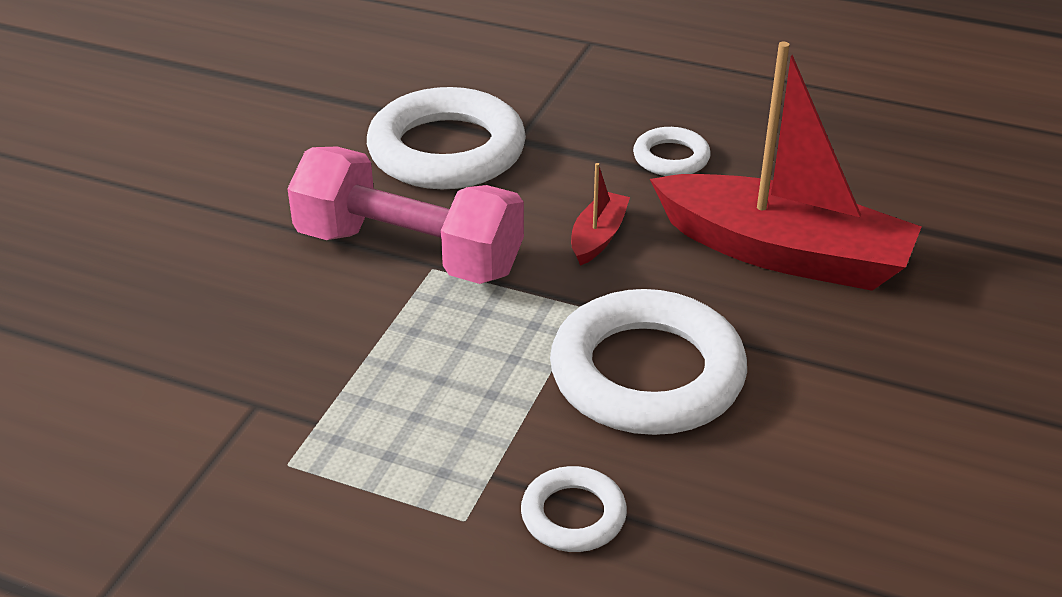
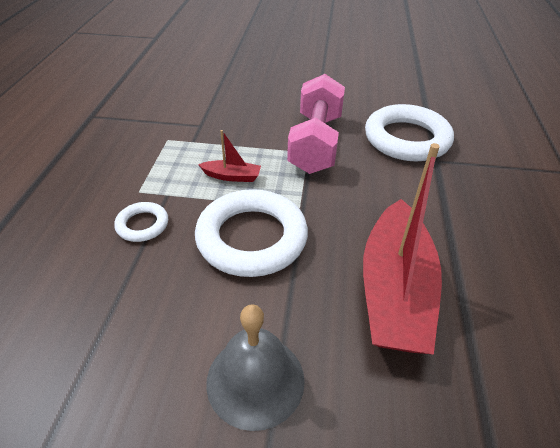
camera: 75 degrees right, 5 degrees up
red boat [571,163,630,266] -> red boat moved to [198,130,261,182]
white ring [633,127,711,176] -> none
none -> grey bell [206,304,305,431]

